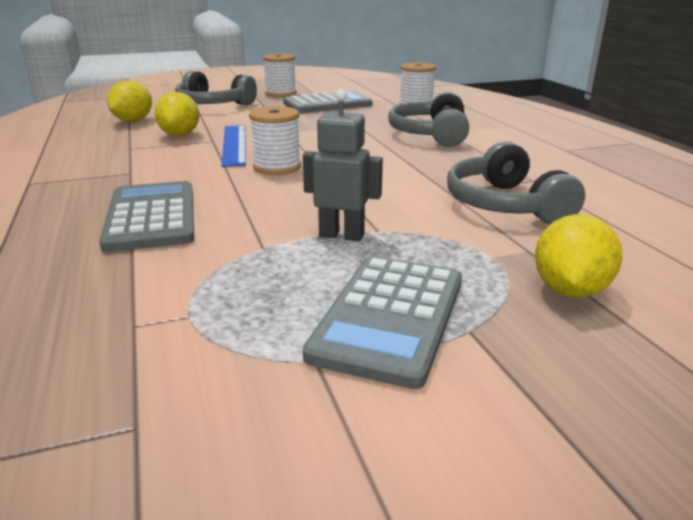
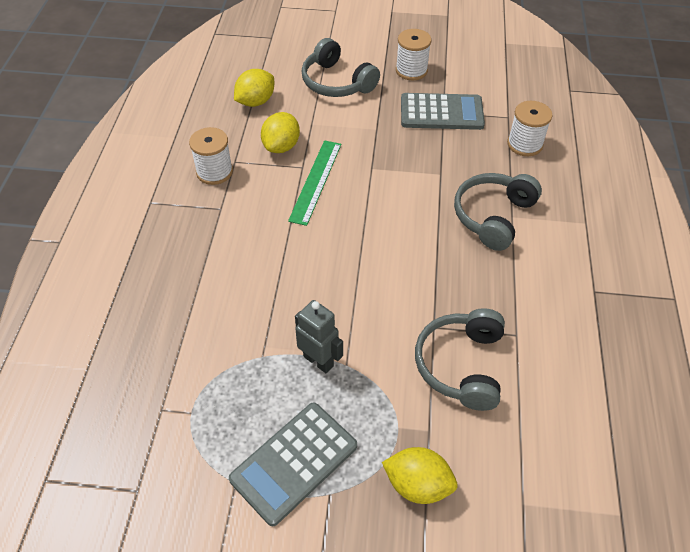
camera: 25 degrees right, 25 degrees up
grey calculator [99,181,194,252] -> none
blue ruler [221,125,246,167] -> green ruler [288,140,341,226]
white spool [249,106,301,175] -> white spool moved to [189,127,233,185]
yellow lemon [535,214,623,298] -> yellow lemon turned 60 degrees clockwise [382,447,457,504]

